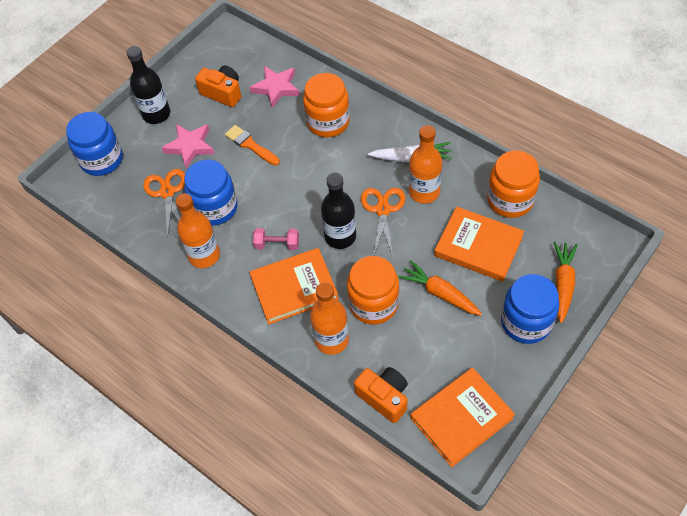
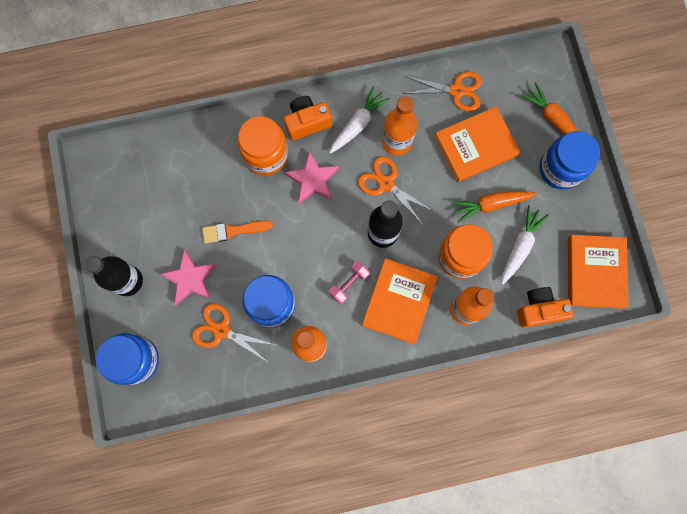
camera: 55 degrees left, 20 degrees up
orange camera [195,65,241,107] -> orange camera moved to [284,96,332,141]
pink star [249,66,300,108] -> pink star moved to [285,151,339,203]
orange jar [487,151,540,218] -> orange scissors [405,71,482,111]
none -> white carrot [501,205,549,285]

